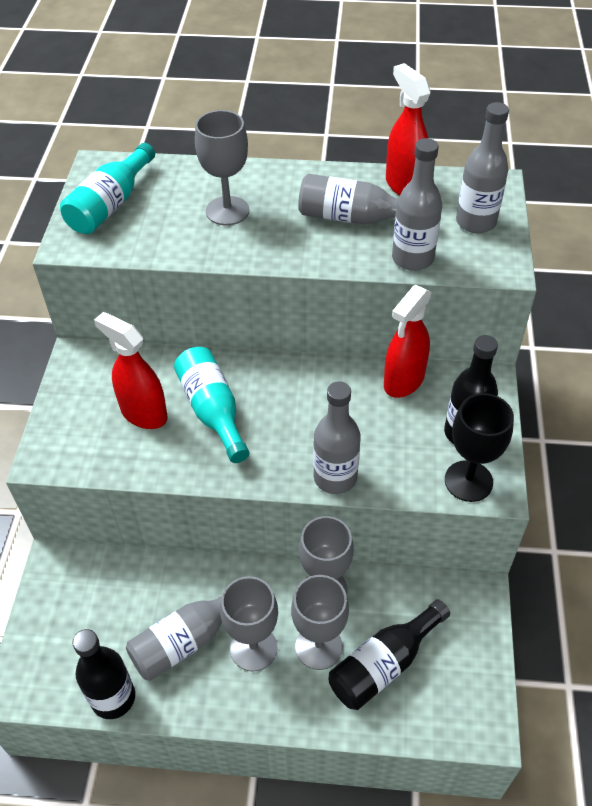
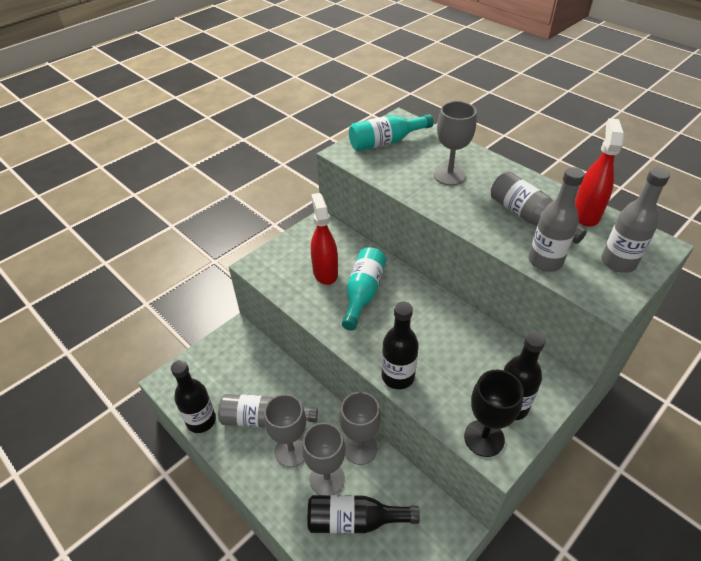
camera: 40 degrees right, 5 degrees down
grey bottle [313,381,361,494] -> black bottle [382,301,419,389]
red spray bottle [384,285,432,398] -> none

